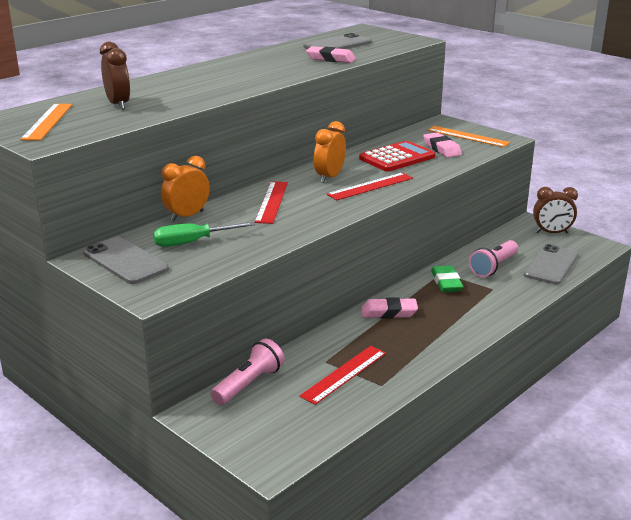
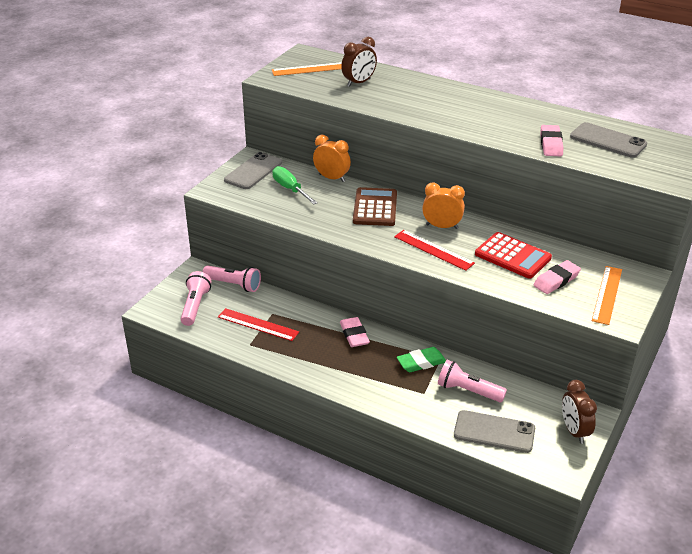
camera: 75 degrees right, 10 degrees up
red ruler [255,181,288,224] -> brown calculator [353,187,397,226]
none -> pink flashlight [181,271,212,326]

